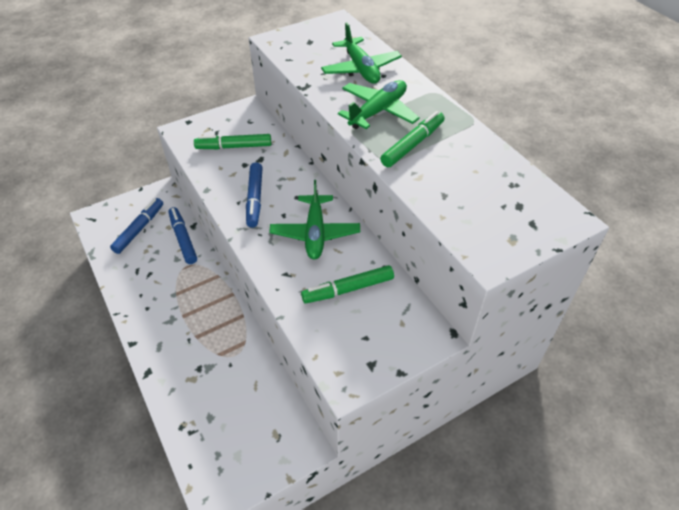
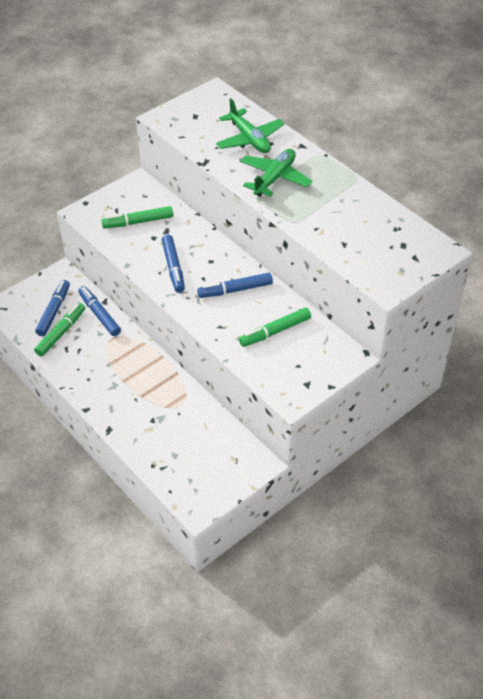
camera: 10 degrees left, 0 degrees up
green plane [269,180,360,259] -> blue marker [197,273,273,298]
green marker [380,111,444,167] -> green marker moved to [34,303,85,356]

